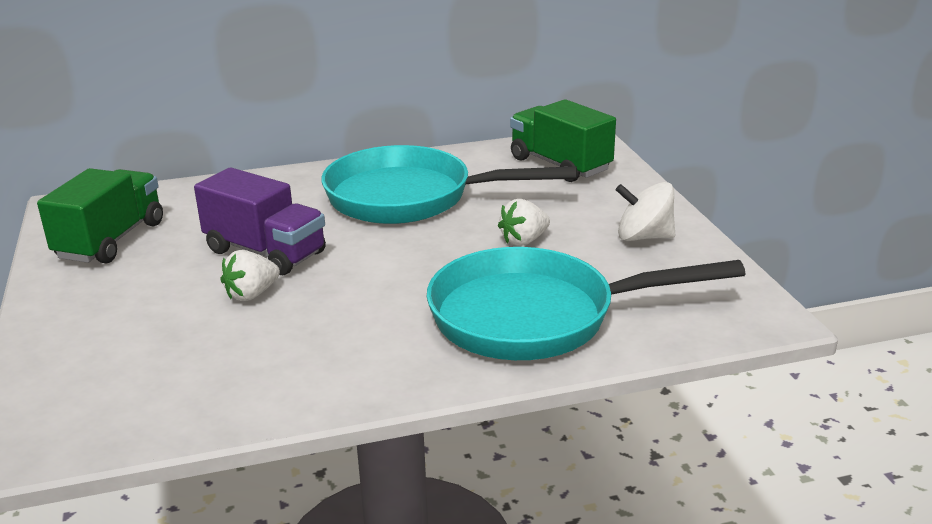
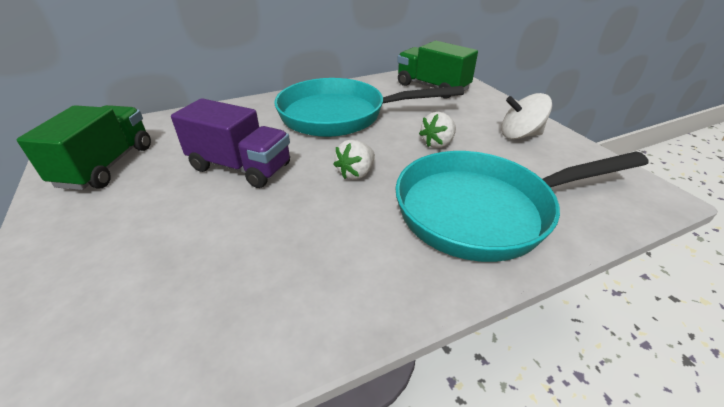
camera: 10 degrees left, 10 degrees up
white strawberry [221,250,280,301] -> white strawberry moved to [333,139,375,180]

